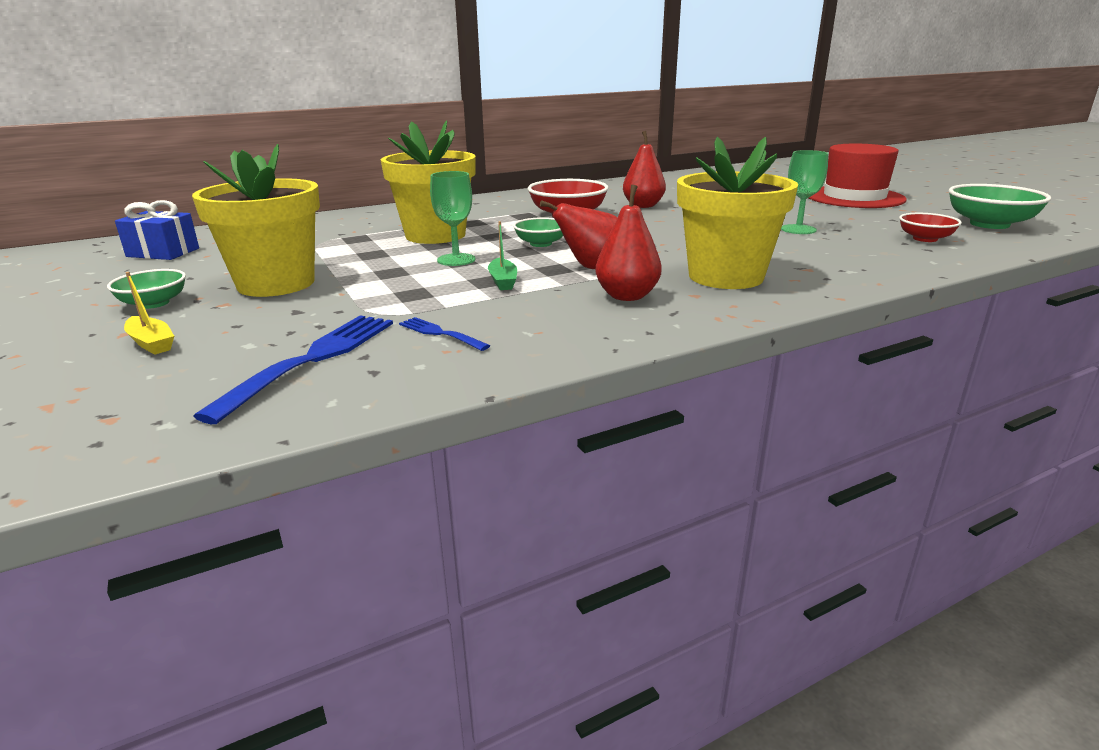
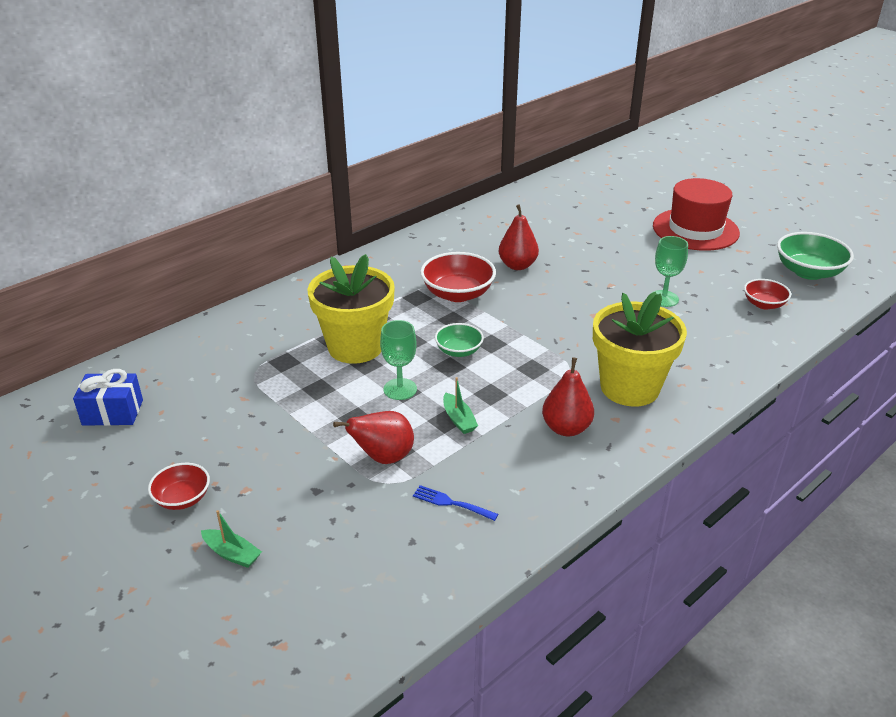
camera: 15 degrees left, 10 degrees up
green bowl [107,269,186,309] -> red bowl [148,463,210,510]
yellow boat [124,272,174,355] -> green boat [201,510,262,568]
yellow flower pot [192,144,320,297] -> none
blue fork [194,315,393,424] -> none
red pear [540,200,617,269] -> red pear moved to [333,411,414,464]

